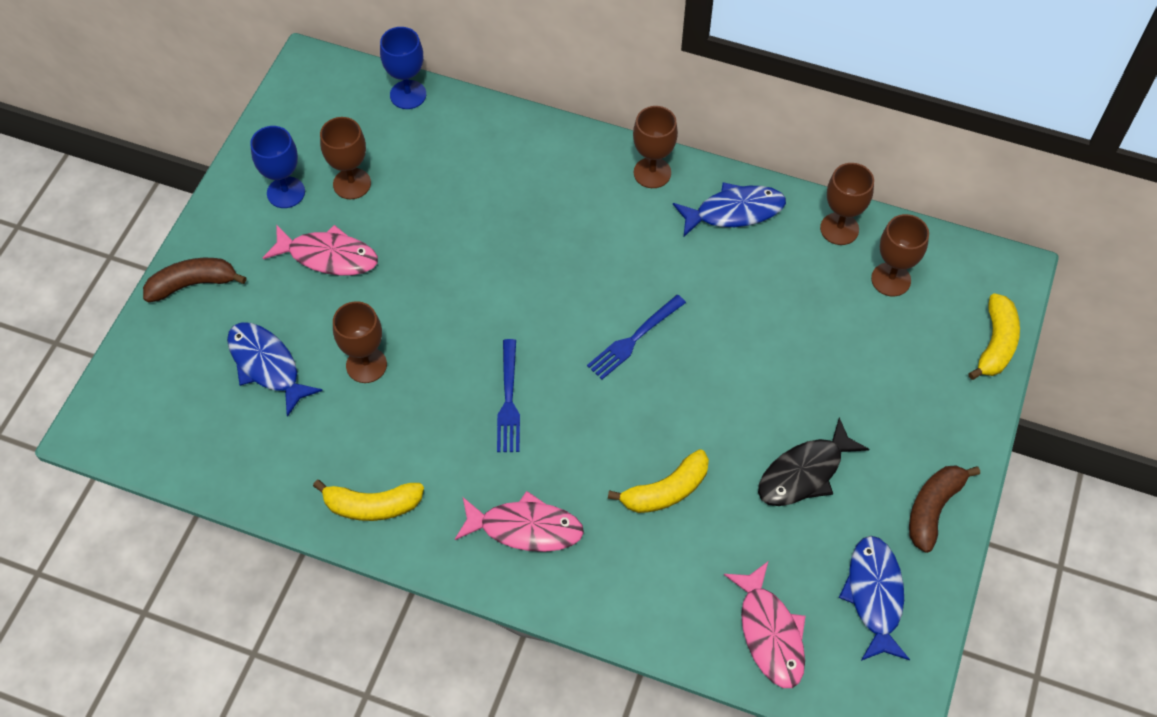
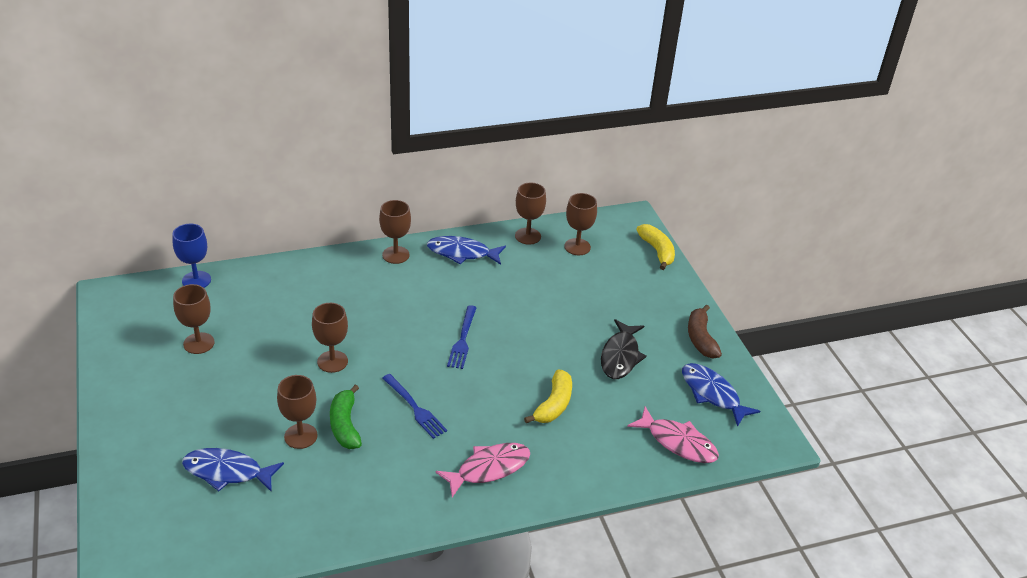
camera: 40 degrees left, 20 degrees down
brown banana [143,258,247,302] -> none
blue goblet [250,126,305,208] -> none
pink fish [263,224,378,276] -> none
yellow banana [313,480,424,521] -> none
blue fish [673,182,786,237] -> blue fish turned 120 degrees counterclockwise [427,236,506,265]
none -> brown goblet [312,303,348,373]
none -> green banana [330,384,362,449]

